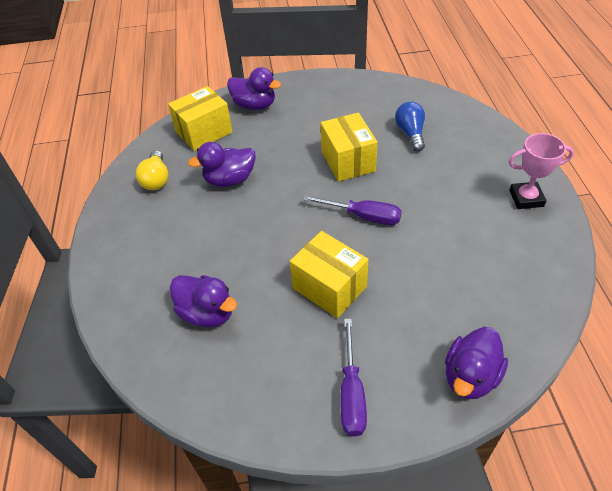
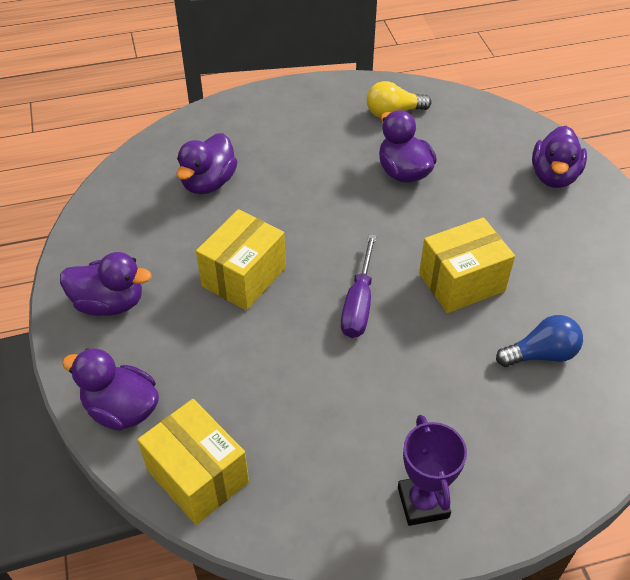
camera: 80 degrees right, 0 degrees up
yellow box [168,86,233,151] -> yellow box moved to [137,399,249,525]
purple screwdriver [341,319,367,437] -> purple duck [60,252,152,316]
pink trophy [509,133,574,209] -> purple trophy [398,415,467,526]

